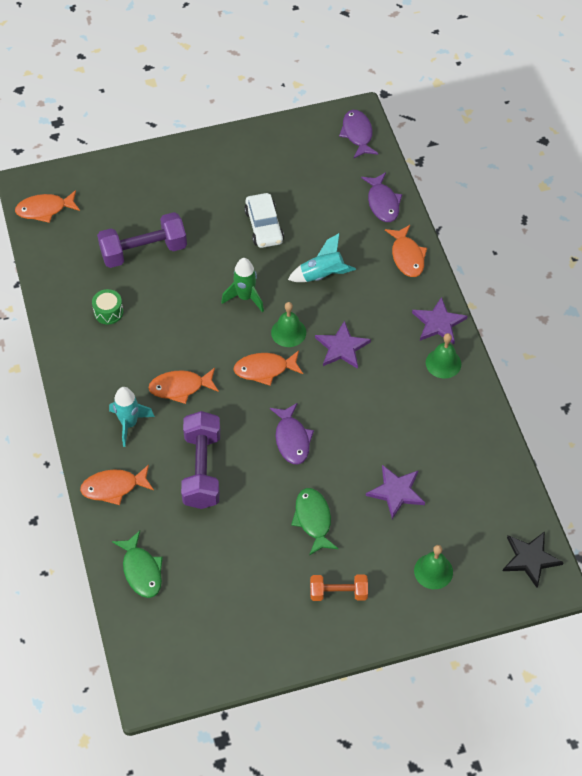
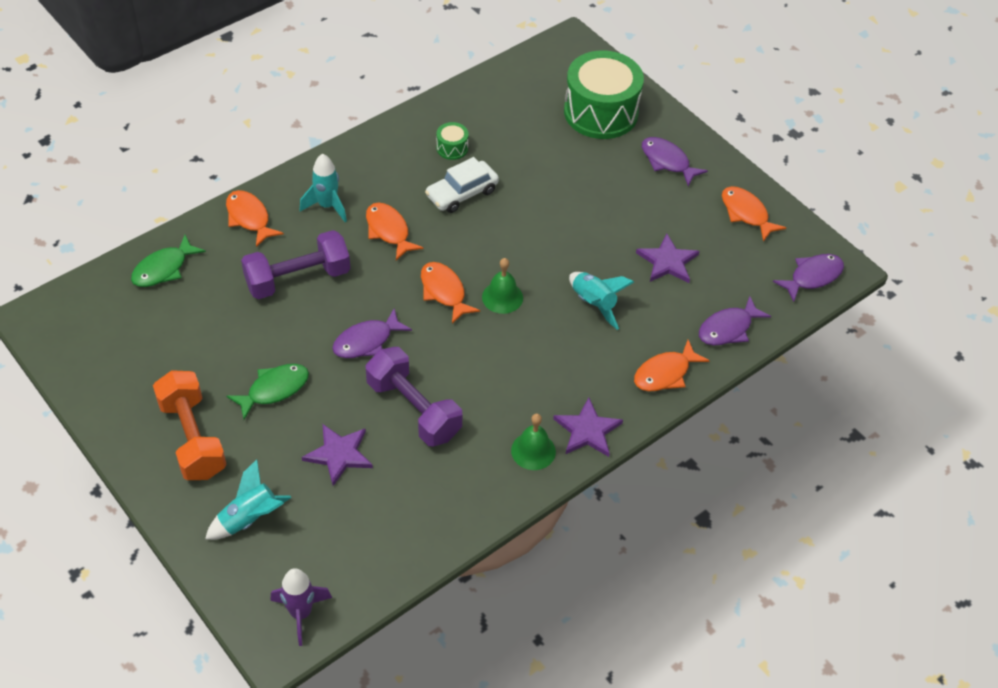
camera: 65 degrees right, 5 degrees down
orange fish [15,190,80,223] -> orange fish moved to [722,186,786,242]
purple dumbbell [97,212,187,268] -> purple dumbbell moved to [366,347,462,446]
green rocket [221,258,264,312] -> none
white car [244,193,284,248] -> white car moved to [425,157,499,213]
orange dumbbell [310,574,368,601] -> orange dumbbell [153,370,227,480], size x1.70
purple star [315,321,371,369] -> purple star moved to [636,233,699,283]
green bell [414,545,453,589] -> turquoise rocket [205,459,291,540]
black star [503,531,564,588] -> purple rocket [270,568,332,646]
none -> green drum [564,50,644,139]
none -> purple fish [642,137,708,186]

